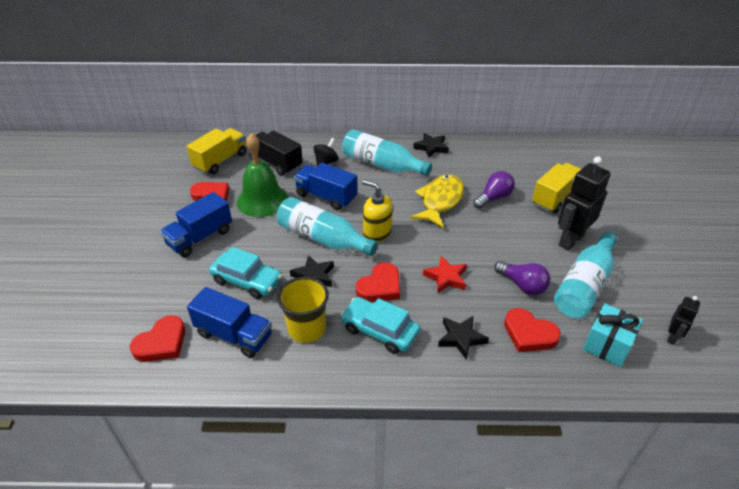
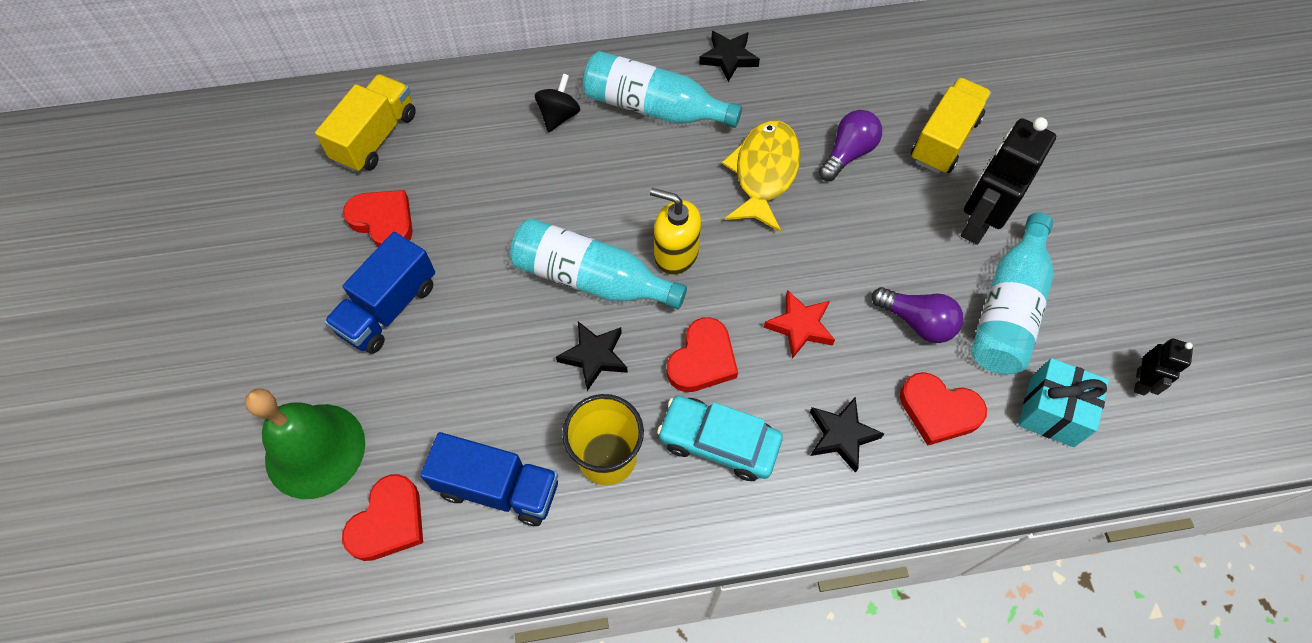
camera: 10 degrees left, 20 degrees up
turquoise car [209,247,282,299] -> none
green bell [237,133,288,217] -> green bell moved to [245,388,365,499]
black truck [250,130,303,176] -> none
blue truck [294,163,357,211] -> none

